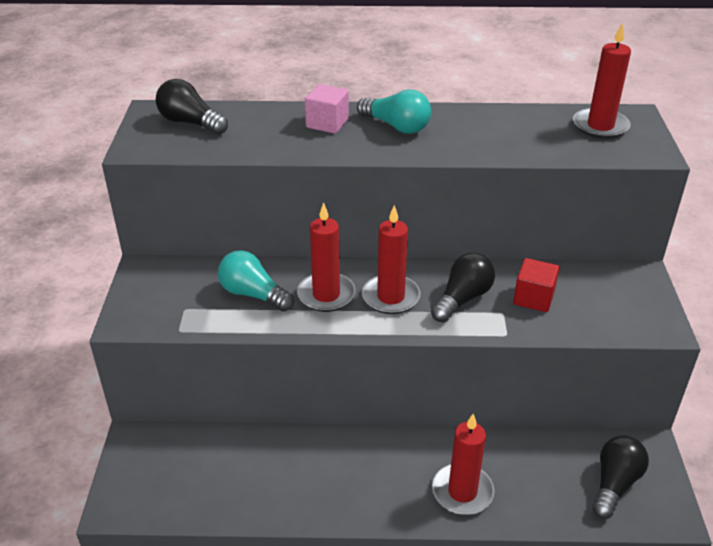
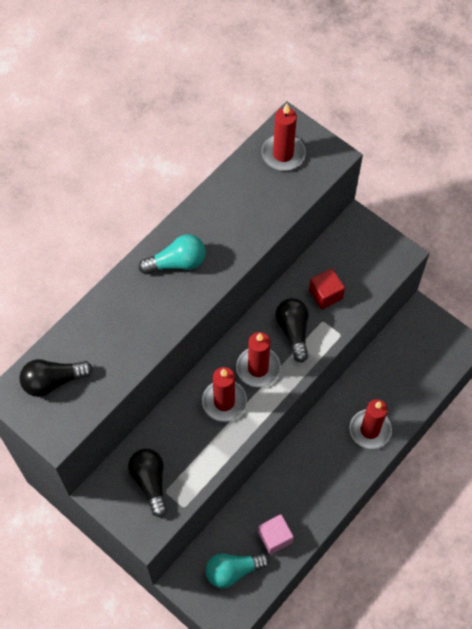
camera: 50 degrees left, 25 degrees up
turquoise light bulb [218,250,294,312] -> turquoise light bulb moved to [205,553,269,588]
pink cube [305,84,349,134] -> pink cube moved to [258,515,294,555]
black light bulb [592,435,649,519] -> black light bulb moved to [128,448,167,517]

